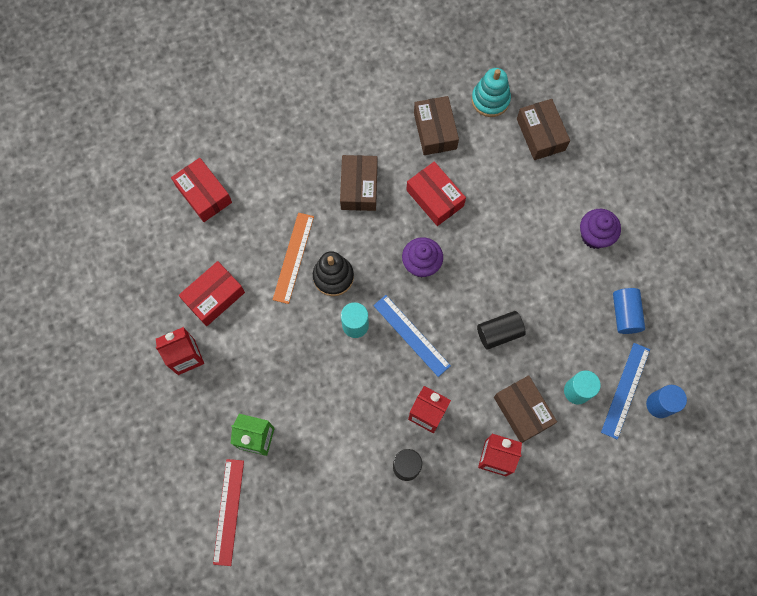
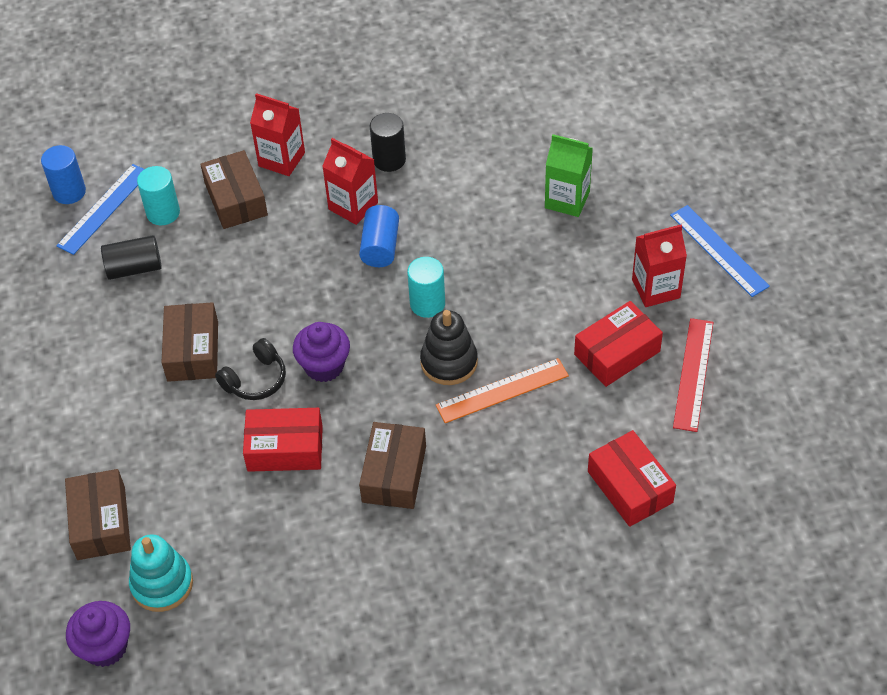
camera: 170 degrees left, 20 degrees down
red ruler [213,459,244,566] -> red ruler moved to [673,318,714,432]
orange ruler [273,213,314,304] -> orange ruler turned 45 degrees clockwise [436,358,569,423]
blue ruler [373,295,451,377] -> blue ruler moved to [670,205,770,297]
red box [406,161,466,226] -> red box turned 60 degrees counterclockwise [243,408,323,472]
brown box [414,96,459,155] -> brown box moved to [161,302,218,382]
black cylinder [477,311,526,349] -> black cylinder moved to [101,235,162,280]
purple cupcake [580,209,621,249] -> purple cupcake moved to [66,601,130,667]
blue cylinder [613,288,645,334] -> blue cylinder moved to [359,205,399,267]
none -> black headphones [215,338,286,400]

